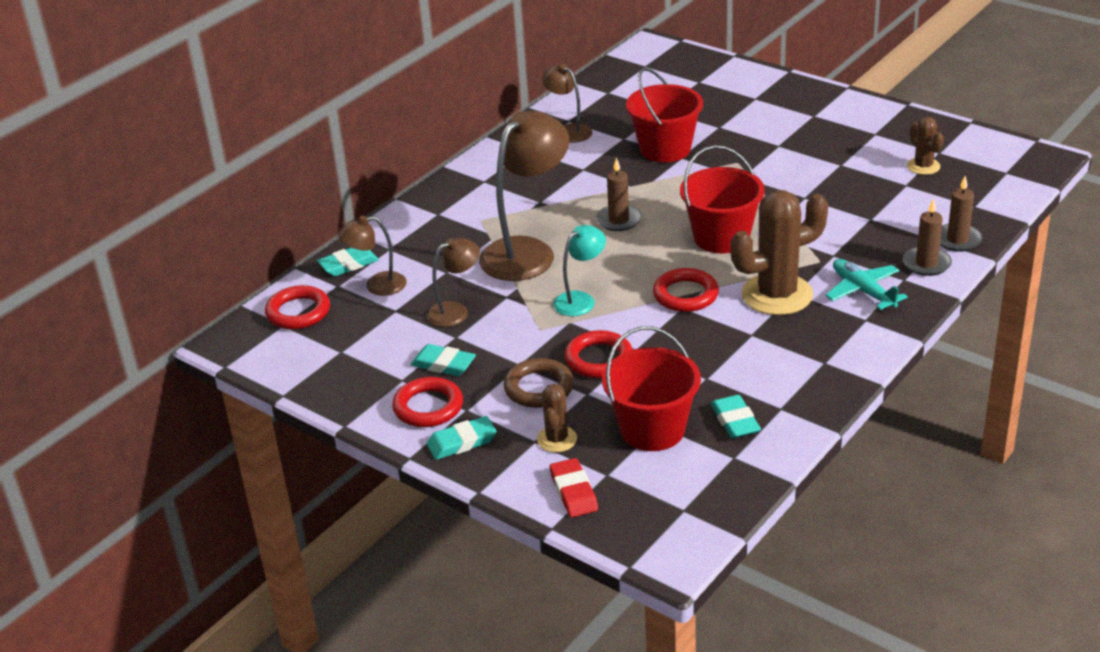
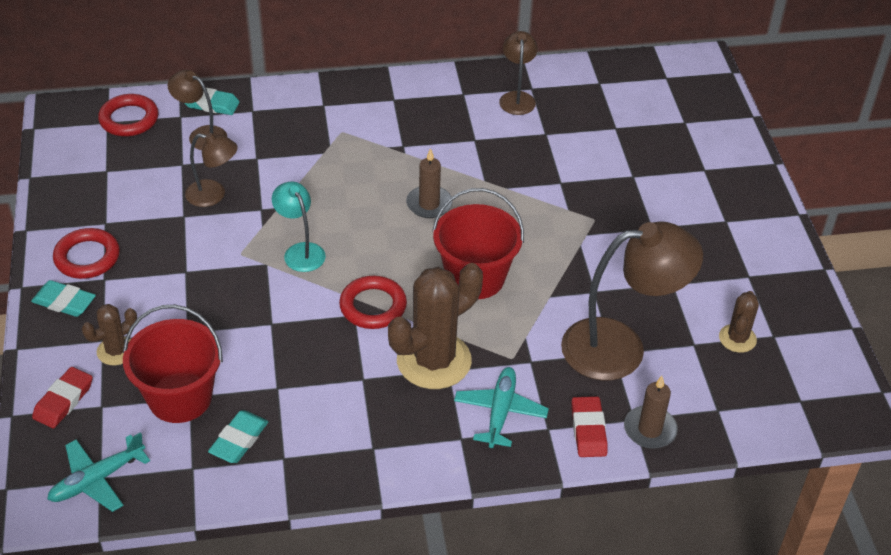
camera: 40 degrees right, 10 degrees up
turquoise eraser [411,344,476,376] -> none
brown lamp [479,111,569,281] -> brown lamp moved to [561,221,703,380]
brown ring [504,358,574,408] -> none
turquoise lamp [553,225,606,316] -> turquoise lamp turned 120 degrees counterclockwise [272,181,326,272]
red ring [564,330,633,378] -> none
red bucket [626,68,703,163] -> none
brown cactus [730,190,828,315] -> brown cactus turned 60 degrees counterclockwise [388,263,483,389]
brown candle [903,198,952,276] -> red eraser [572,396,608,457]
none -> turquoise plane [47,432,150,512]

